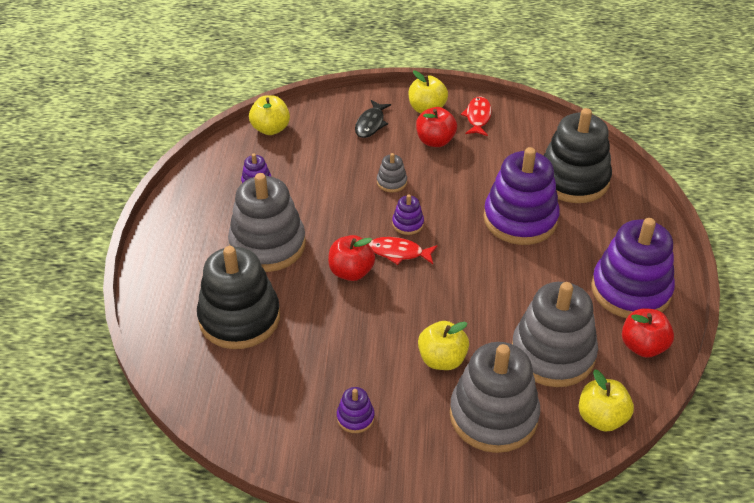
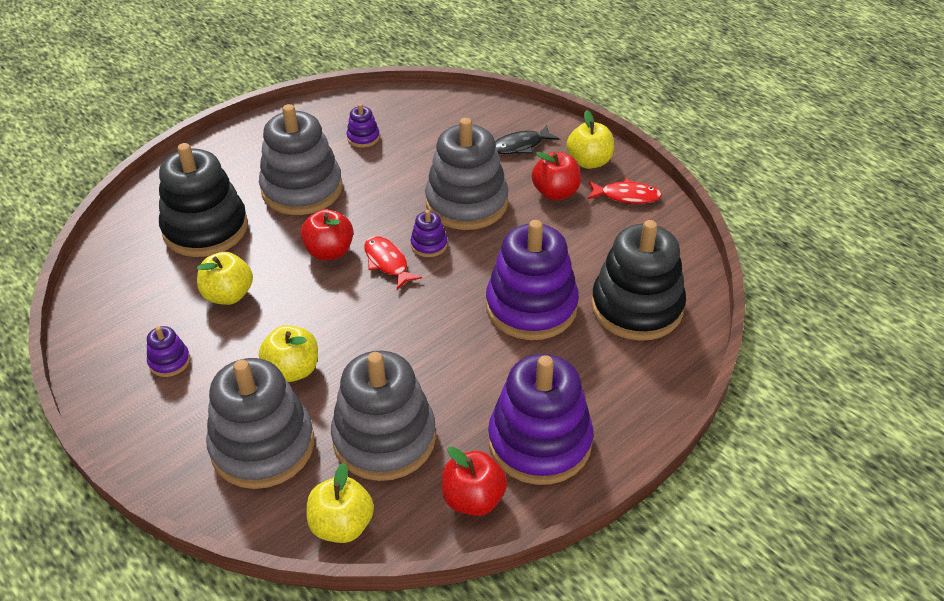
camera: 45 degrees right, 0 degrees up
yellow apple [249,95,290,135] -> yellow apple moved to [197,252,253,305]
grey stacking toy [377,153,407,192] -> grey stacking toy [425,118,508,230], size x2.34
red fish [461,96,492,136] -> red fish turned 45 degrees clockwise [587,178,662,204]

